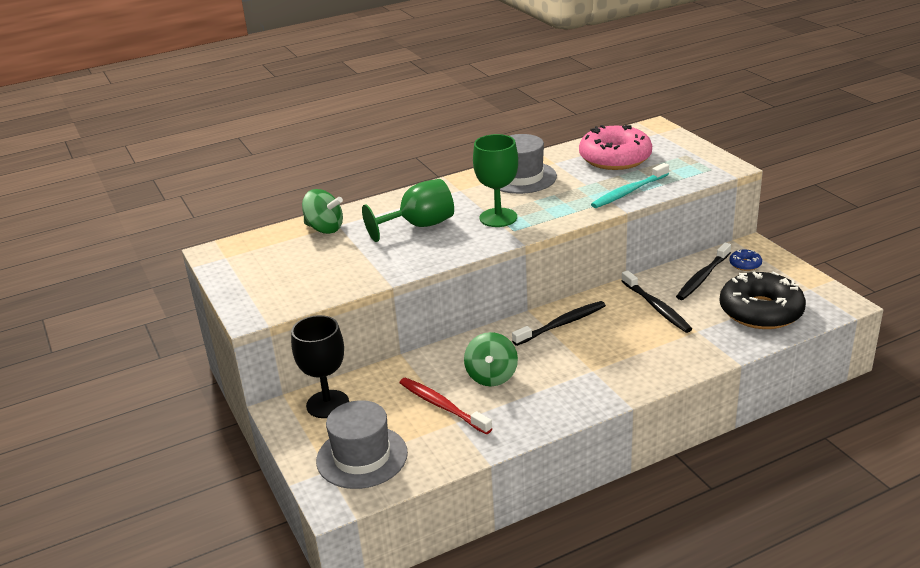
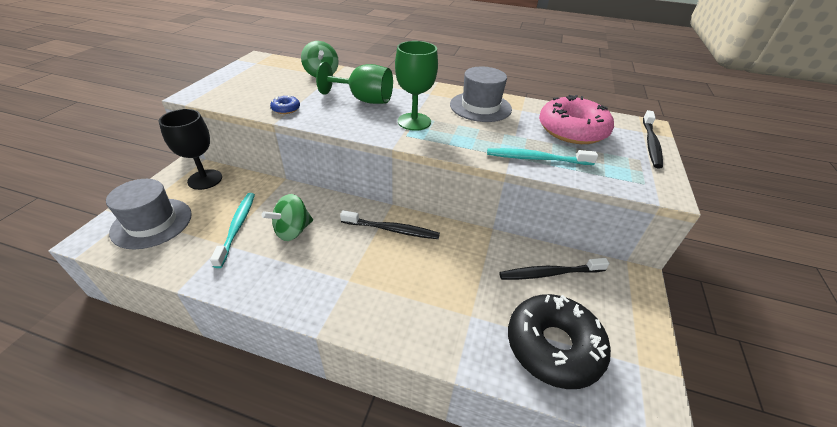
camera: 40 degrees right, 10 degrees up
red toothbrush [399,377,493,434] -> turquoise toothbrush [210,193,255,268]
black toothbrush [621,270,692,333] -> black toothbrush moved to [643,110,663,169]
blue donut [729,250,762,271] -> blue donut moved to [270,95,300,114]

